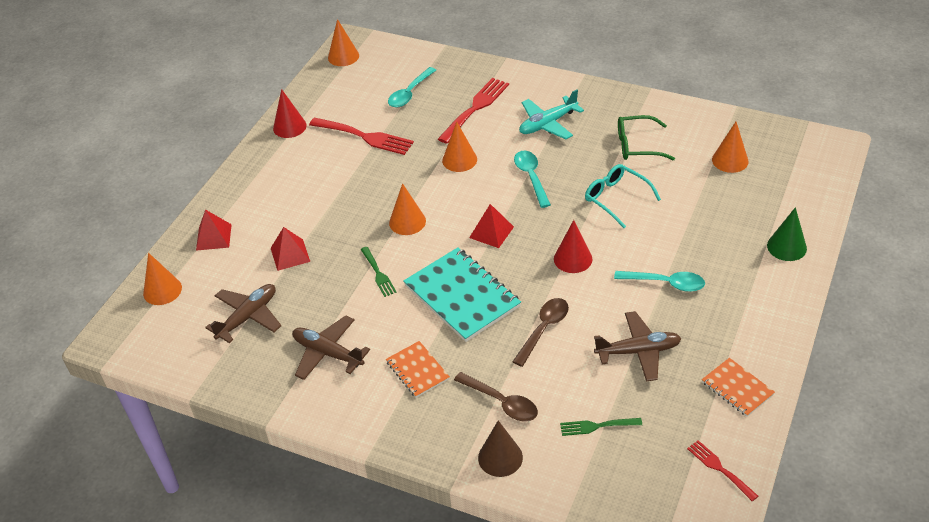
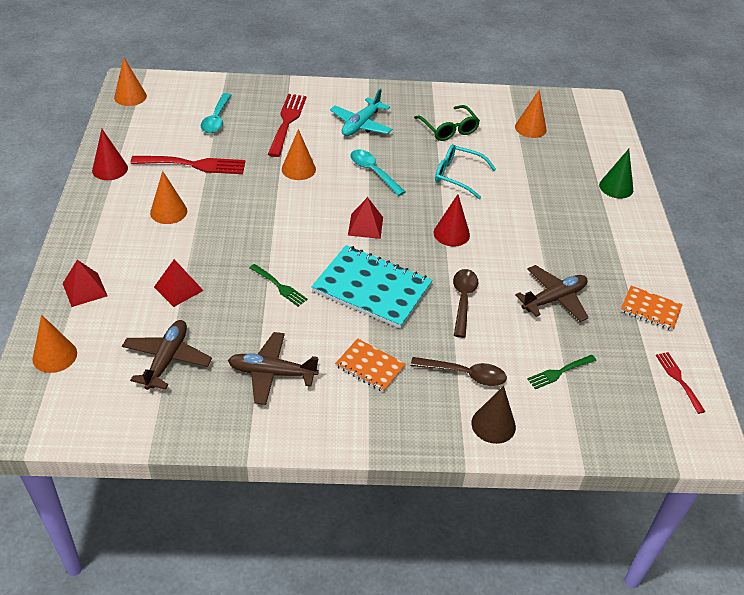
camera: 30 degrees left, 0 degrees up
orange cone [389,183,426,235] -> orange cone moved to [150,171,187,224]
turquoise spoon [614,271,705,292] -> none
green glasses [618,115,675,160] -> green glasses turned 90 degrees counterclockwise [414,105,480,141]
red fork [687,440,758,501] -> red fork turned 45 degrees clockwise [656,352,706,414]

